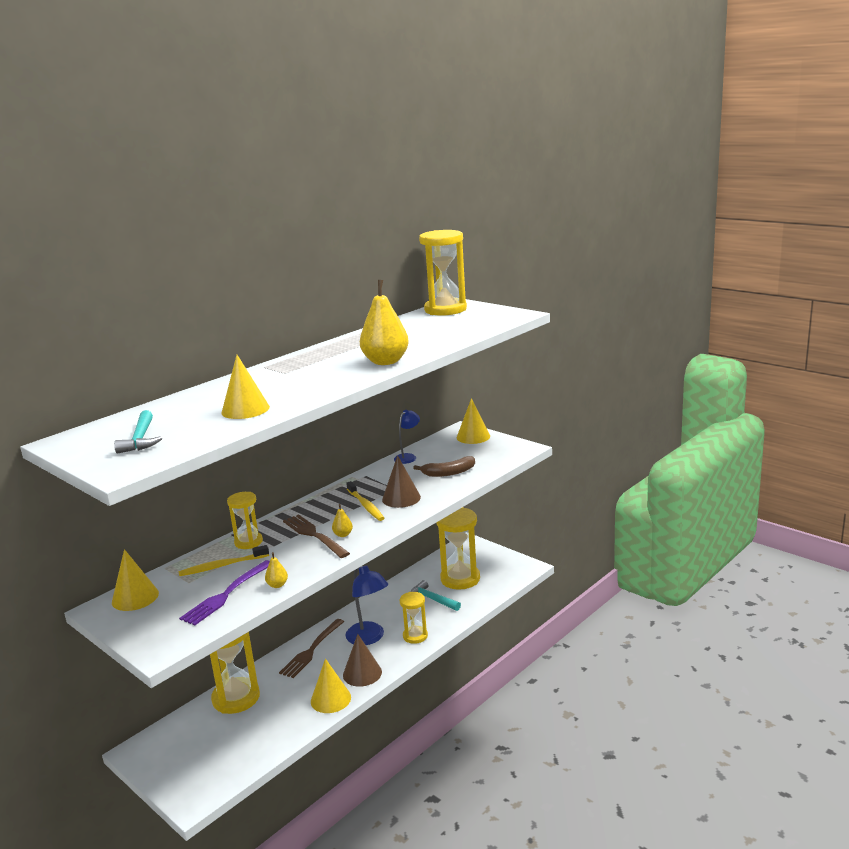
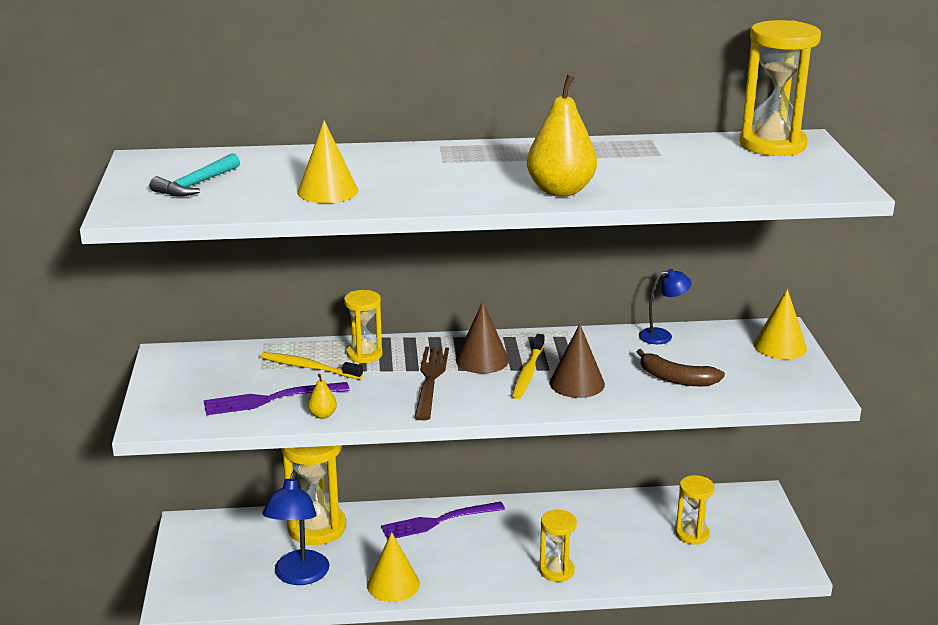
camera: 40 degrees right, 5 degrees up
yellow cone [112,549,159,611] -> none
brown fork [279,619,344,678] -> purple fork [381,501,505,540]
yellow pear [332,504,353,537] -> none
brown cone [343,634,382,687] -> brown cone moved to [456,302,509,374]
blue lamp [345,565,388,645] -> blue lamp moved to [262,472,329,585]
turquoise hammer [410,580,461,611] -> none
yellow hourglass [436,508,480,590] -> yellow hourglass [676,475,715,545], size x0.57

